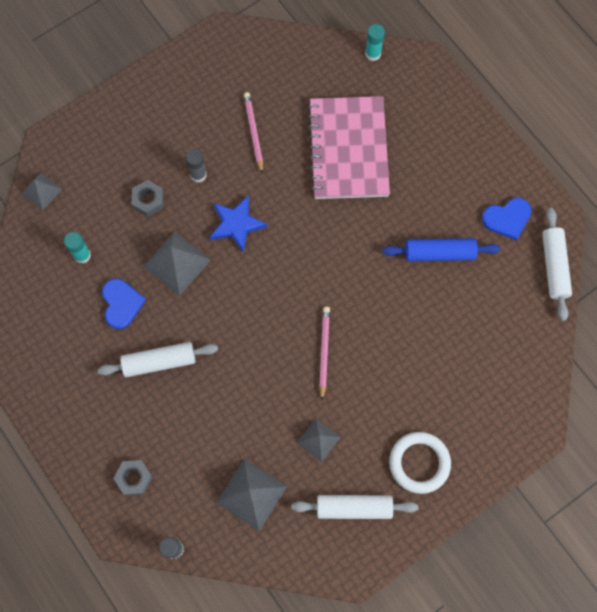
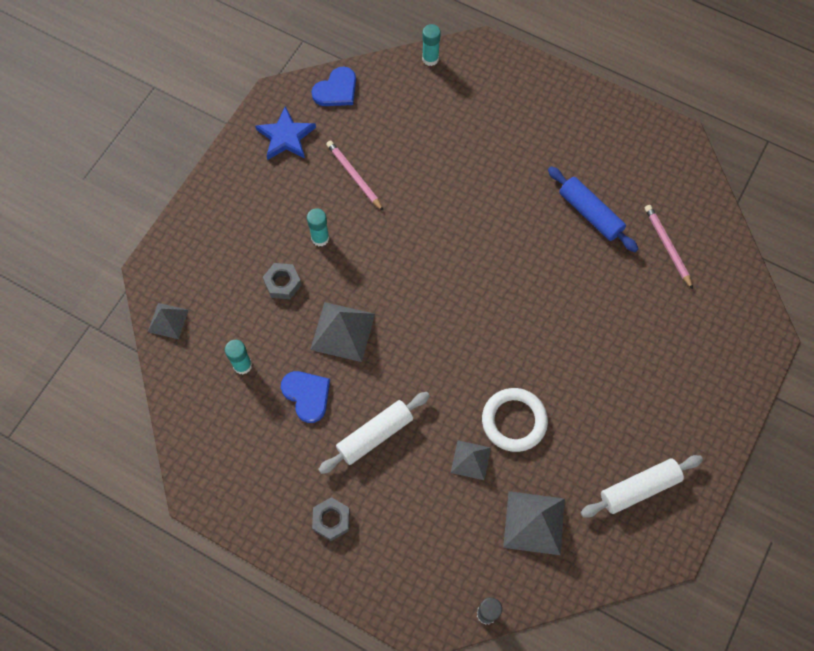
camera: 25 degrees left, 5 degrees down
grey nut [113,460,153,496] -> grey nut moved to [312,497,350,541]
grey glue stick [185,149,207,182] -> turquoise glue stick [307,208,329,246]
blue star [210,195,267,253] -> blue star moved to [255,106,316,160]
grey pyramid [297,419,341,462] -> grey pyramid moved to [451,440,491,480]
pink notebook [307,96,390,199] -> none
pink pencil [319,307,330,400] -> pink pencil moved to [645,205,693,289]
blue rolling pin [382,238,500,261] -> blue rolling pin turned 75 degrees clockwise [548,166,638,252]
white ring [389,432,451,494] -> white ring moved to [482,388,548,452]
blue heart [482,198,531,240] -> blue heart moved to [312,66,356,106]
white rolling pin [542,208,572,321] -> none

